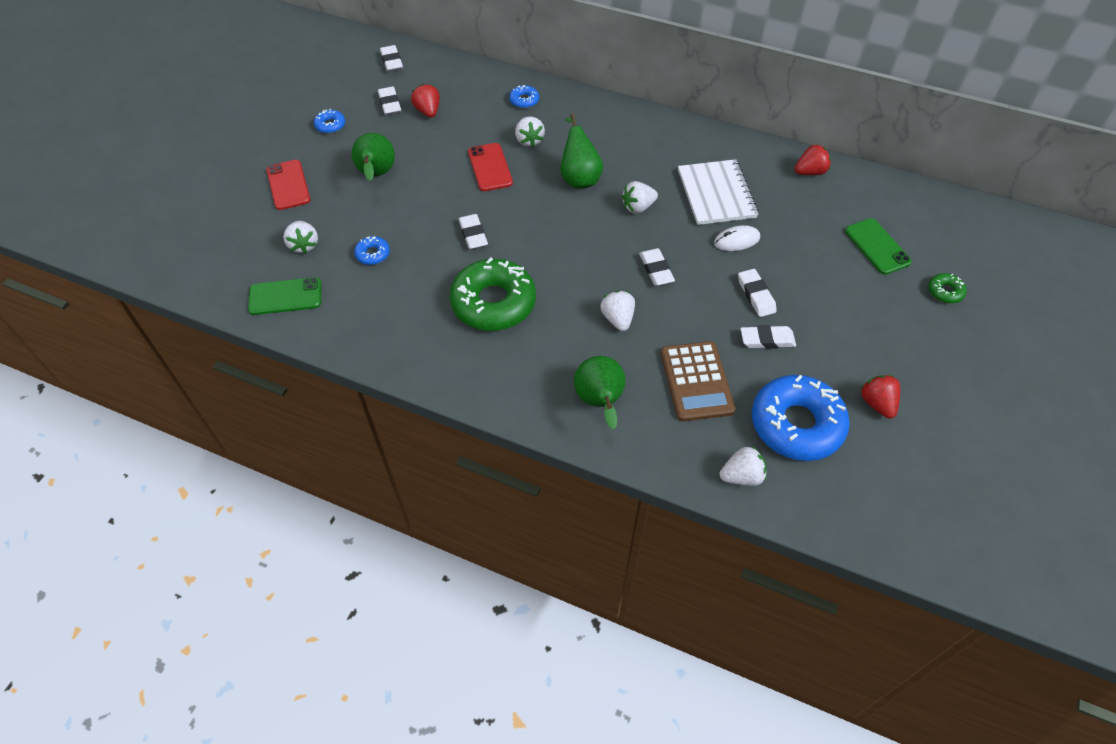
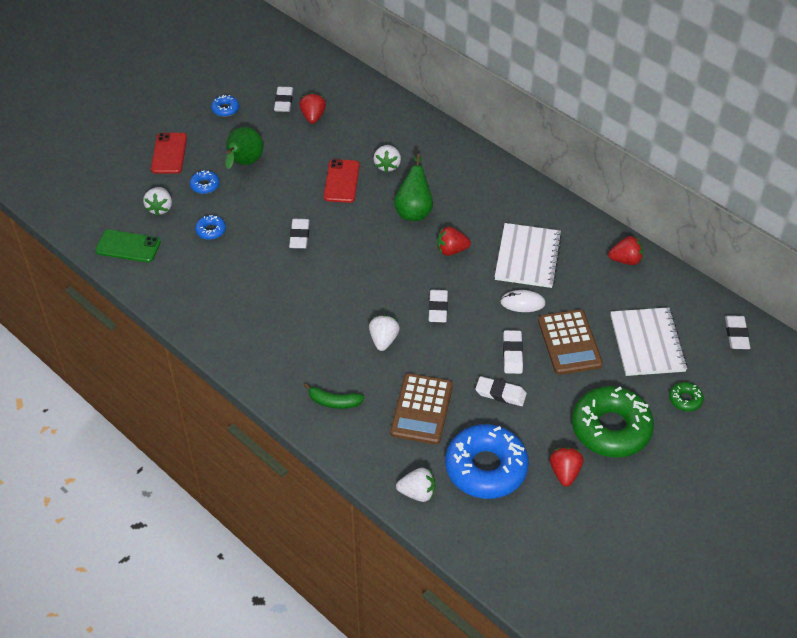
camera: 20 degrees right, 5 degrees down
white eraser [380,45,403,72] -> white eraser moved to [725,315,750,349]
green donut [450,258,536,331] -> green donut moved to [572,386,654,458]
blue donut [509,85,539,108] -> blue donut moved to [190,170,220,194]
green pear [574,356,626,429] -> green banana [304,383,364,409]
white strawberry [622,181,658,214] -> red strawberry [437,227,471,256]
green phone [845,218,912,275] -> white notebook [610,307,688,376]
none -> brown calculator [538,309,603,375]

